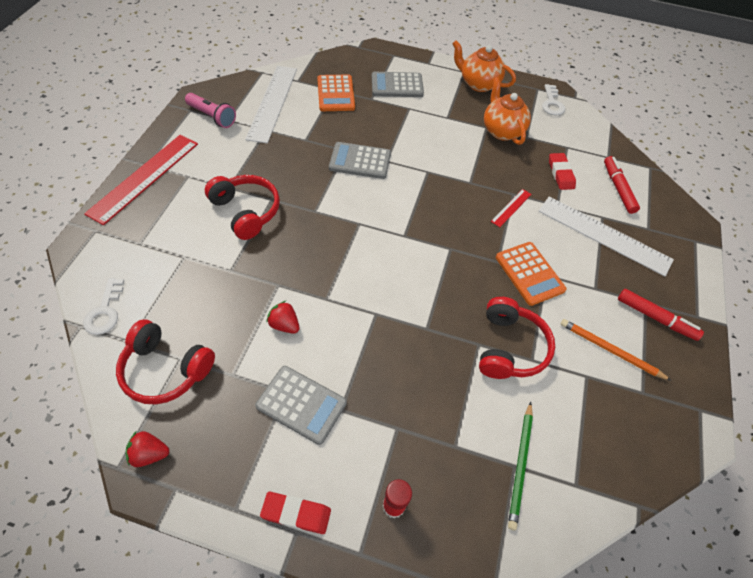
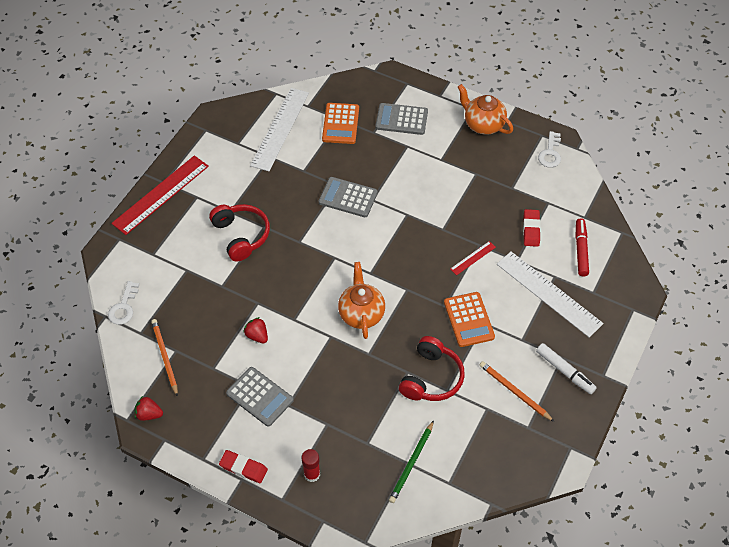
camera: 15 degrees right, 0 degrees up
red headphones [116,319,215,405] -> orange pencil [151,319,178,397]
pink flashlight [185,93,236,128] -> none
orange teapot [484,77,531,145] -> orange teapot moved to [338,262,385,339]
red marker [618,289,704,341] -> white marker [536,343,597,394]

